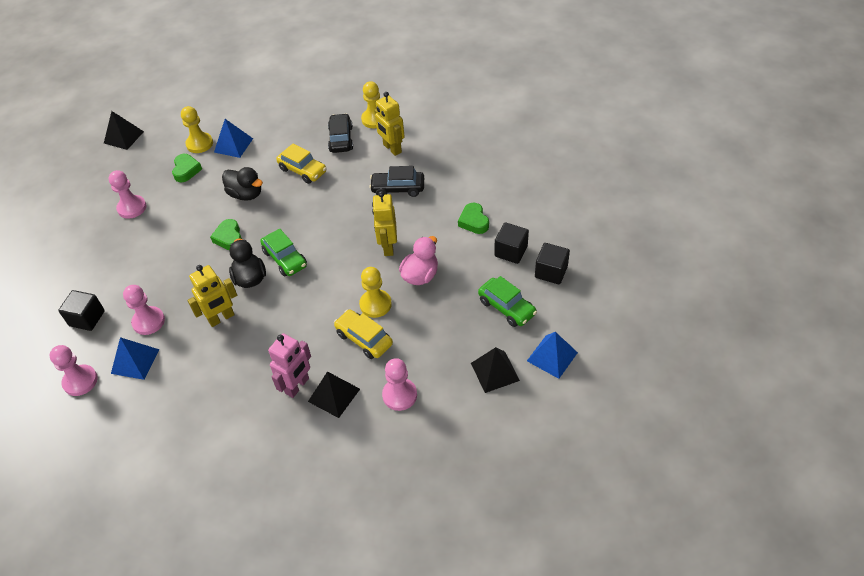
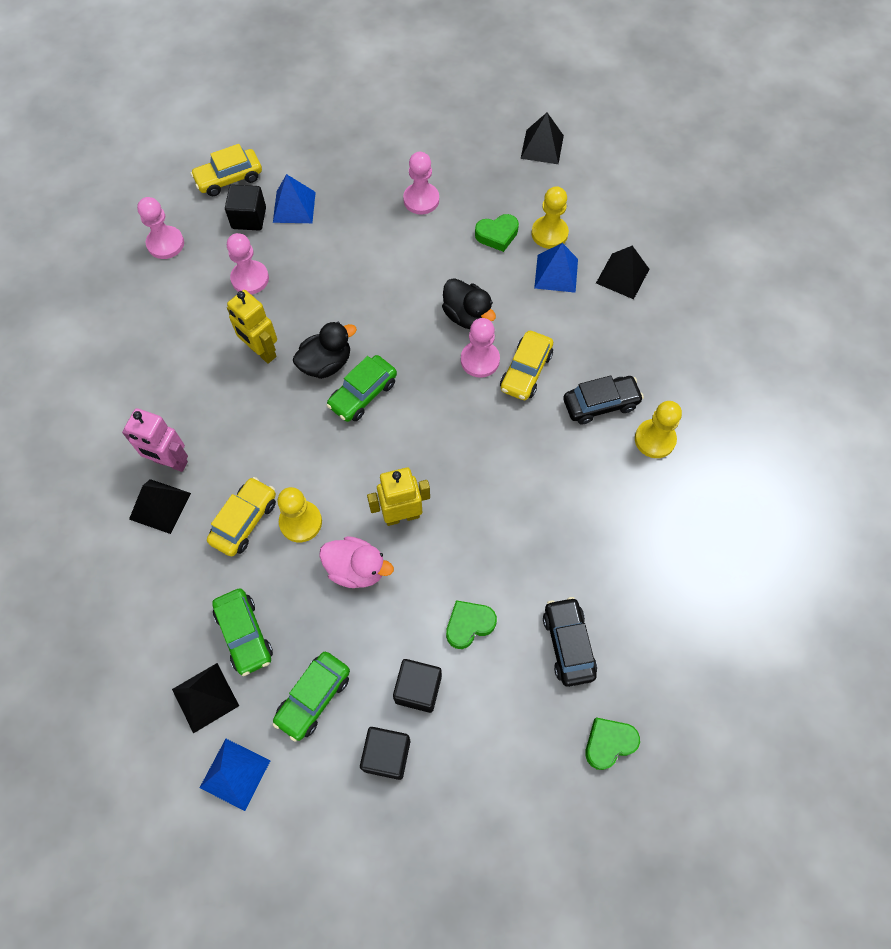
camera: 75 degrees right, 15 degrees up
blue pyramid [111,337,160,380] -> blue pyramid moved to [273,174,316,223]
green heart [210,219,242,250] -> green heart moved to [585,717,640,770]
black duck [222,167,263,201] -> black duck turned 60 degrees counterclockwise [442,278,496,329]
black car [369,166,424,197] -> black car moved to [543,597,597,687]
yellow robot [374,92,405,156] -> none
pink pawn [382,358,417,411] -> pink pawn moved to [461,318,500,378]
none -> yellow car [190,144,262,196]
none -> green car [212,588,273,676]
none -> black pyramid [596,246,649,299]

